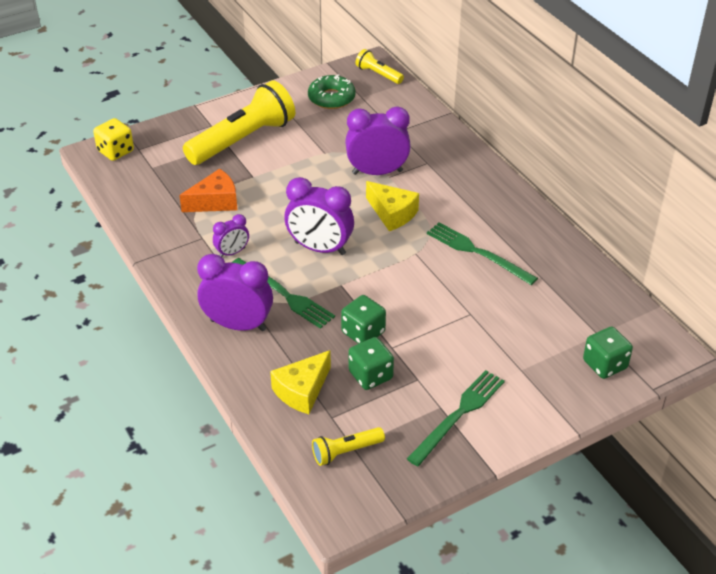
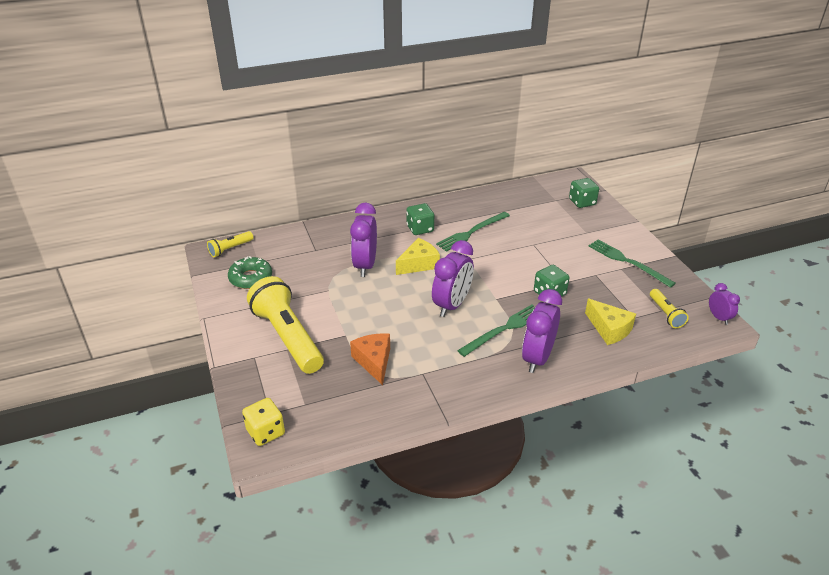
camera: 80 degrees left, 5 degrees down
purple clock [213,214,249,257] -> purple clock moved to [709,283,740,325]
green dice [348,337,394,390] -> green dice moved to [407,203,434,235]

